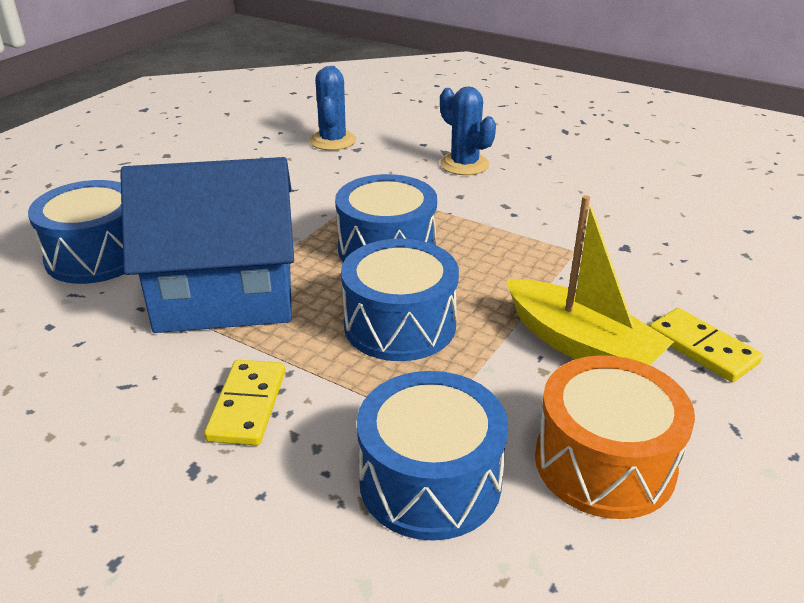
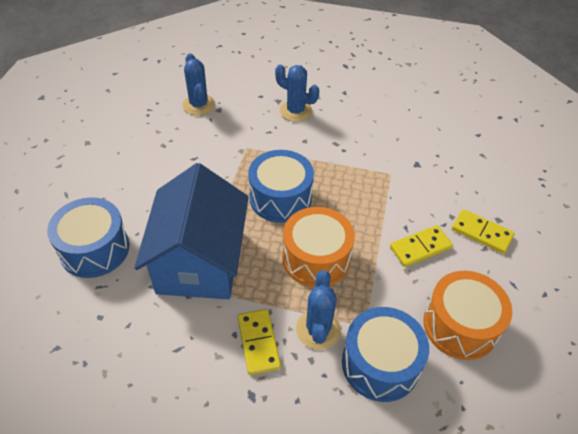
camera: 20 degrees left, 15 degrees up
blue house [120,157,294,333] -> blue house turned 60 degrees counterclockwise [134,163,249,299]
blue drum [341,239,459,361] -> orange drum [282,207,355,287]
yellow boat [507,195,674,365] -> yellow domino [390,225,453,267]
none -> blue cactus [296,270,341,350]

